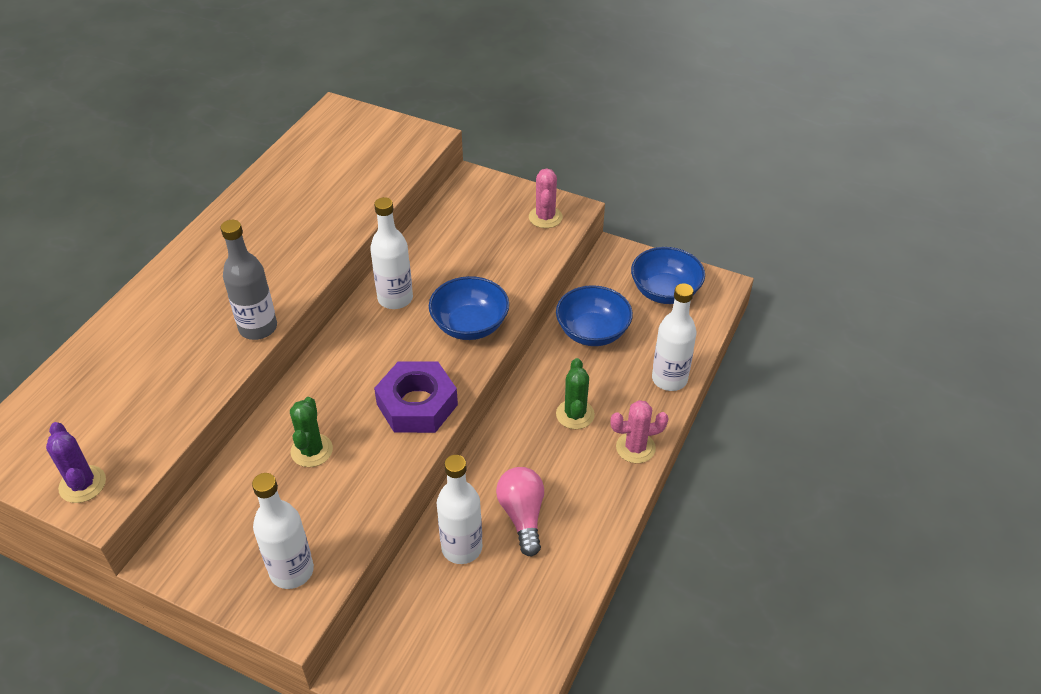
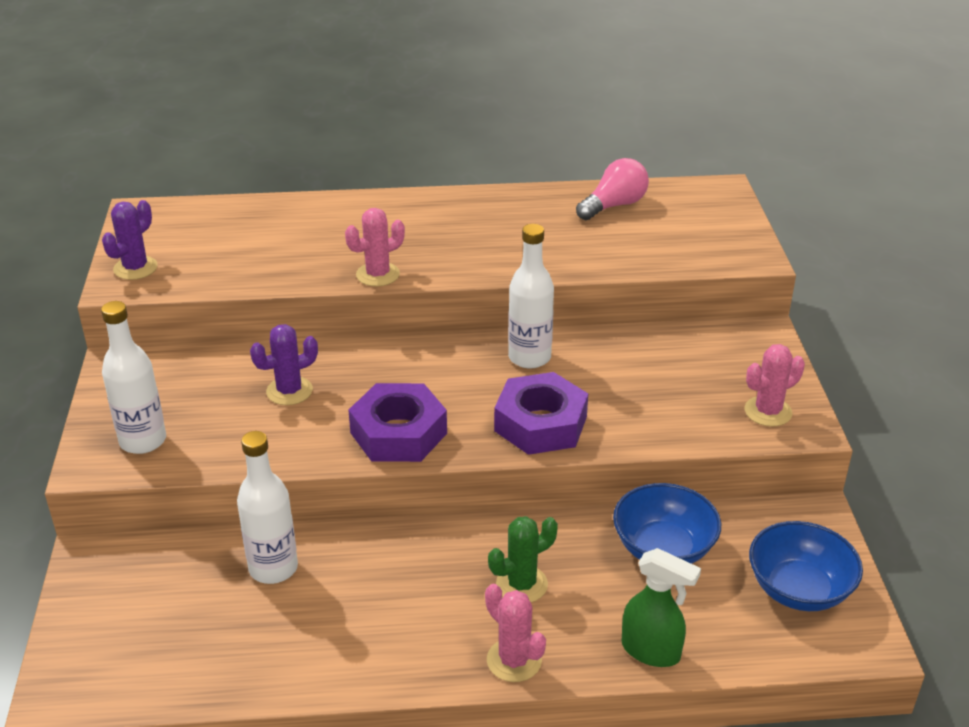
camera: 60 degrees right, 10 degrees down
grey bottle [220,220,277,340] -> pink cactus [345,208,405,286]
green cactus [290,397,333,467] -> purple cactus [250,324,318,405]
blue bowl [429,276,509,340] -> purple nut [494,372,588,455]
pink light bulb [496,467,544,557] -> pink light bulb moved to [576,158,649,220]
white bottle [652,283,696,391] -> green spray bottle [622,548,701,667]

